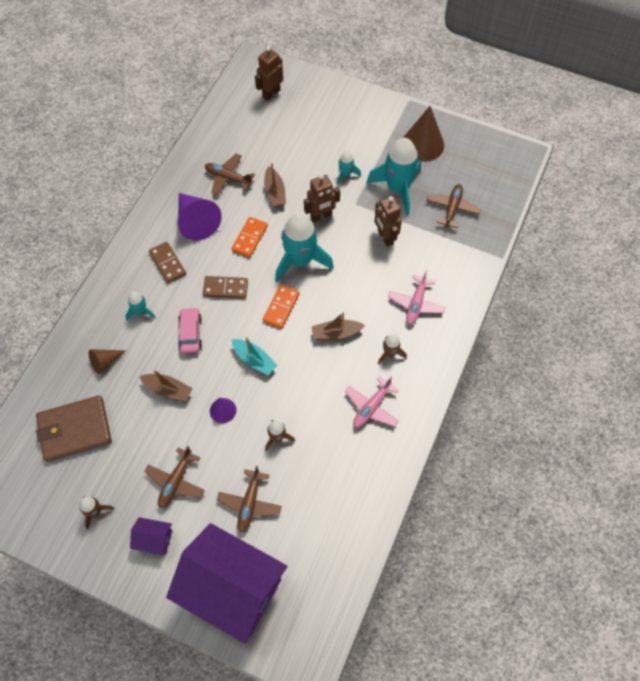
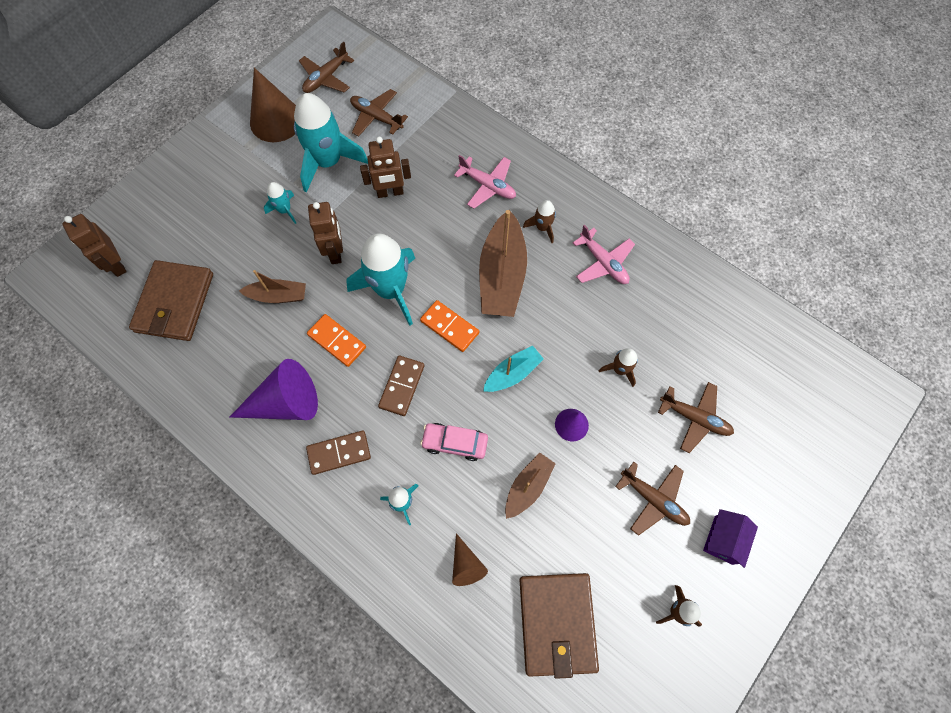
camera: 75 degrees left, 5 degrees up
purple house [166,523,287,644] -> none
brown plane [205,154,255,196] -> brown plane moved to [299,42,354,93]
brown boat [311,312,366,340] -> brown boat [479,210,527,317], size x1.81
none -> brown wallet [129,260,213,341]

